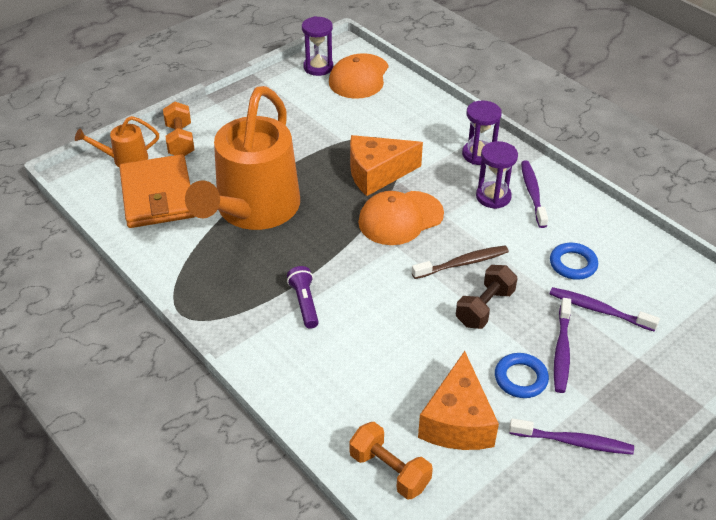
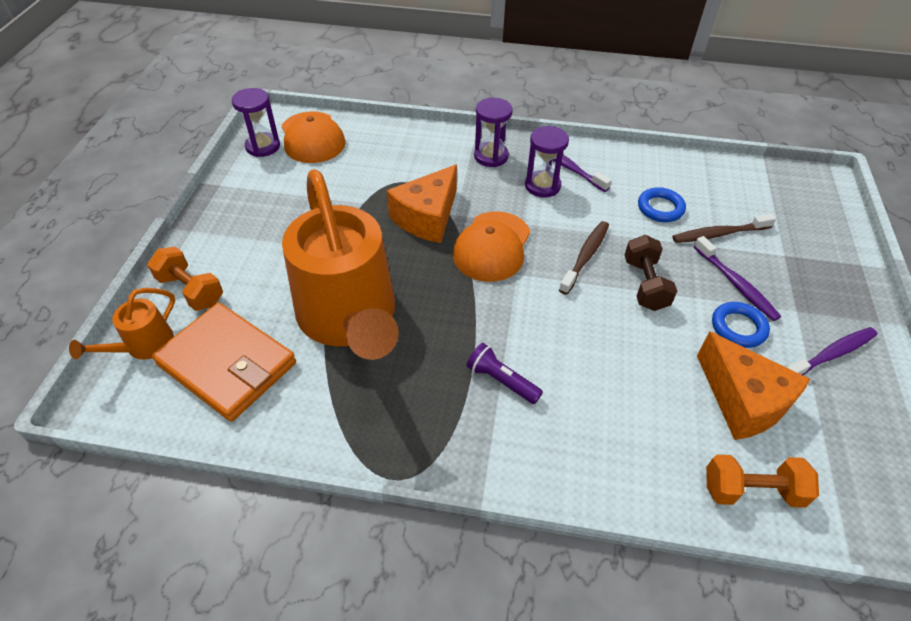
camera: 40 degrees left, 5 degrees up
purple toothbrush [549,287,660,332] -> brown toothbrush [672,214,776,243]

